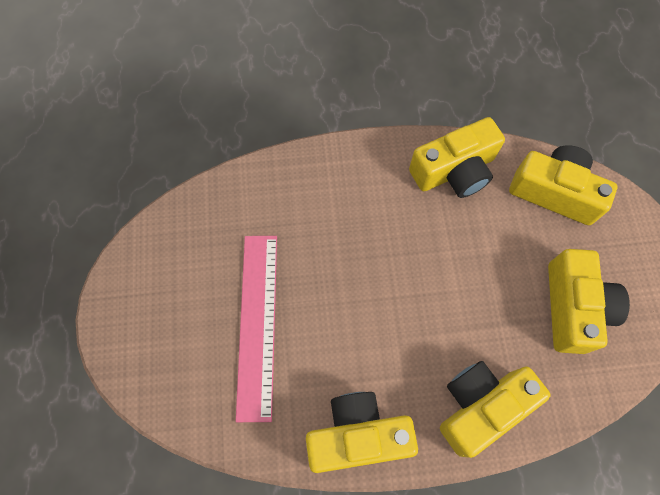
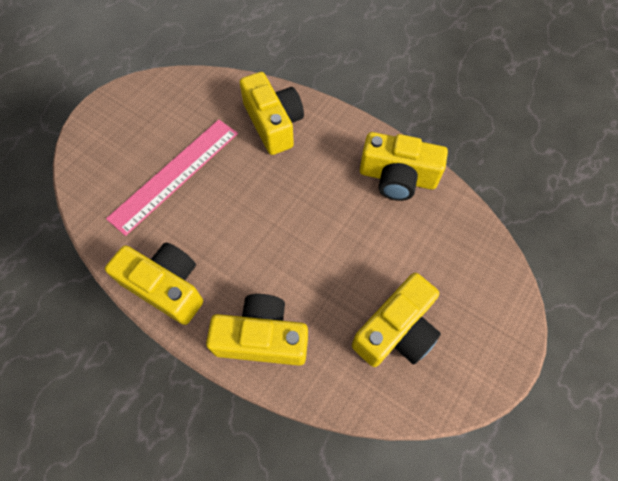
camera: 40 degrees right, 5 degrees down
yellow camera [509,145,617,225] -> yellow camera moved to [240,72,304,155]

